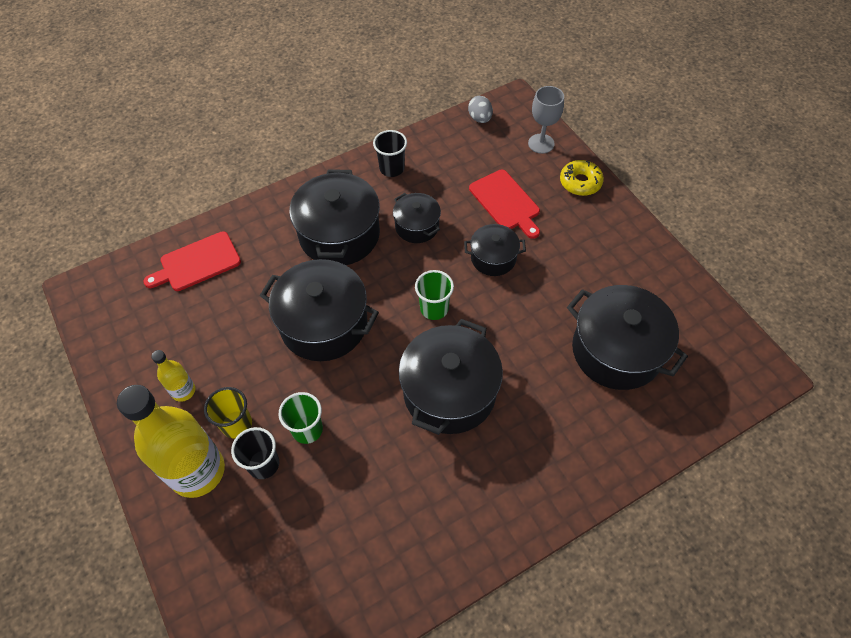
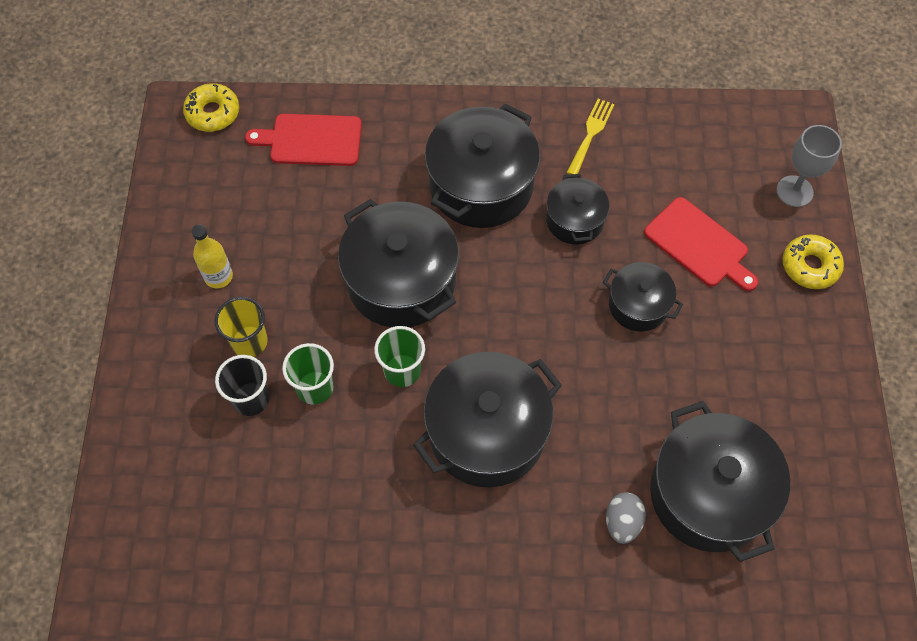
camera: 30 degrees right, 5 degrees up
yellow bottle [117,385,225,498] -> none
black cup [373,130,407,177] -> yellow fork [566,99,614,175]
green cup [415,270,454,320] -> green cup moved to [374,326,425,387]
grey egg [468,96,493,123] -> grey egg moved to [606,492,646,544]
red cutting board [469,169,540,239] -> red cutting board turned 45 degrees counterclockwise [644,197,758,291]
none -> yellow donut [183,83,239,132]

